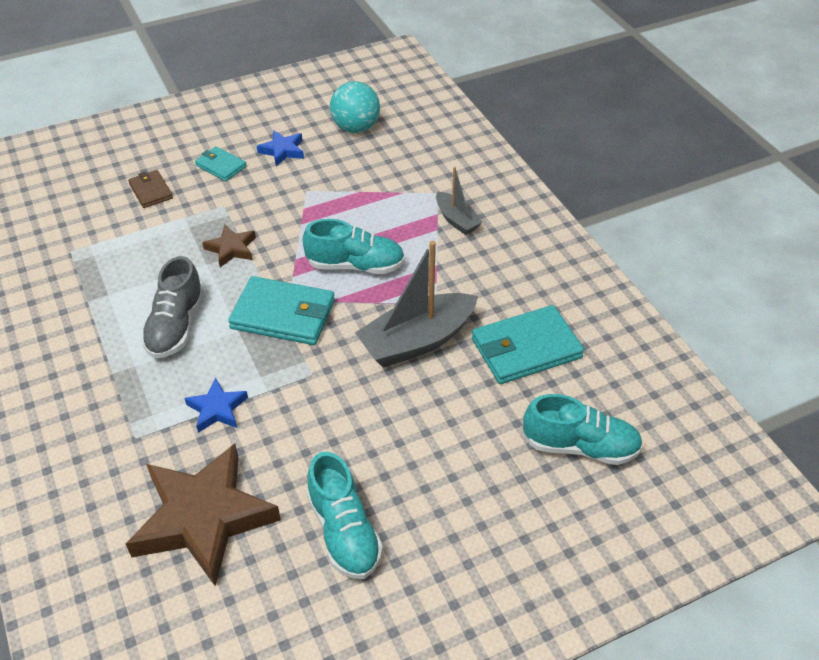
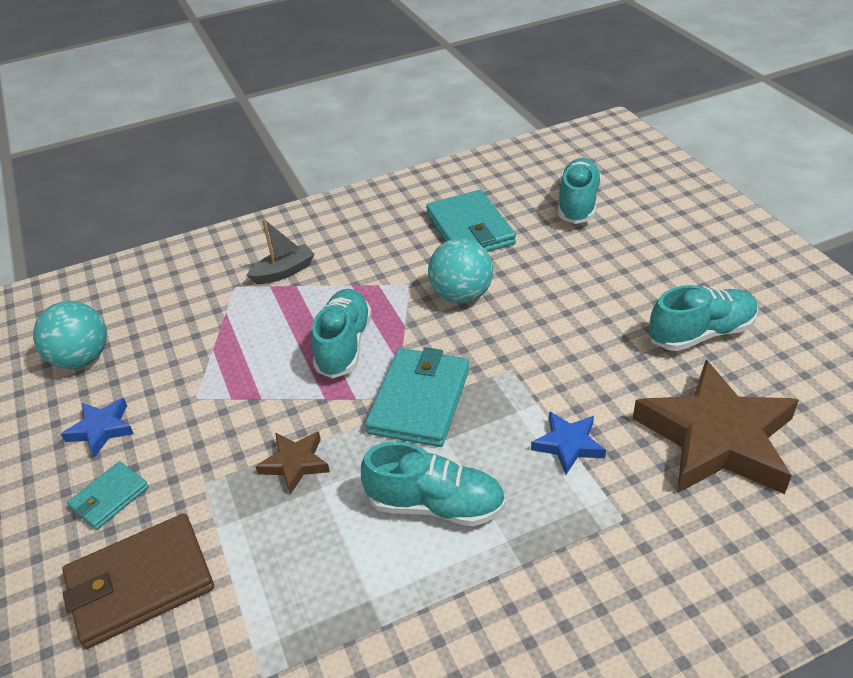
camera: 85 degrees left, 5 degrees down
brown wallet [128,170,173,208] -> brown wallet [62,513,214,649], size x1.81
grey shoe [141,256,204,358] -> turquoise shoe [361,442,506,526]
grey boat [355,241,478,368] -> turquoise ball [428,238,493,303]

